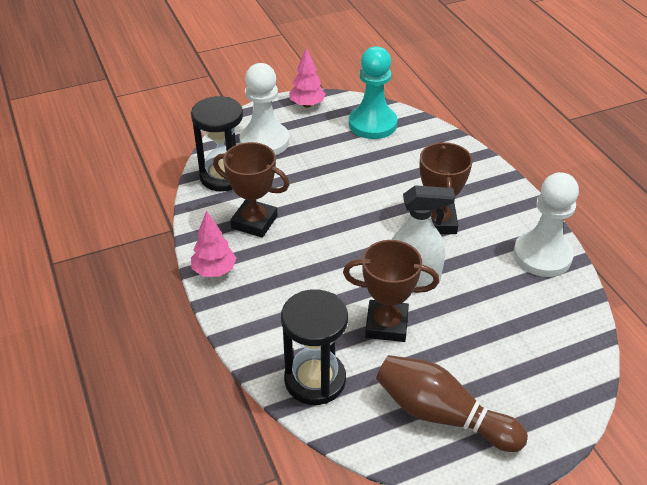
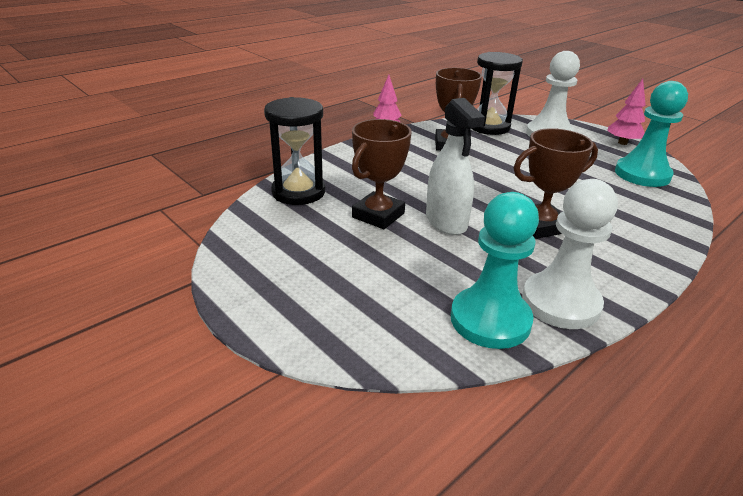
camera: 70 degrees right, 10 degrees down
brown trophy [343,240,439,342] -> brown trophy turned 45 degrees clockwise [352,119,412,229]
brown bowling pin [376,355,528,452] -> none
none -> turquoise pawn [451,192,539,349]

